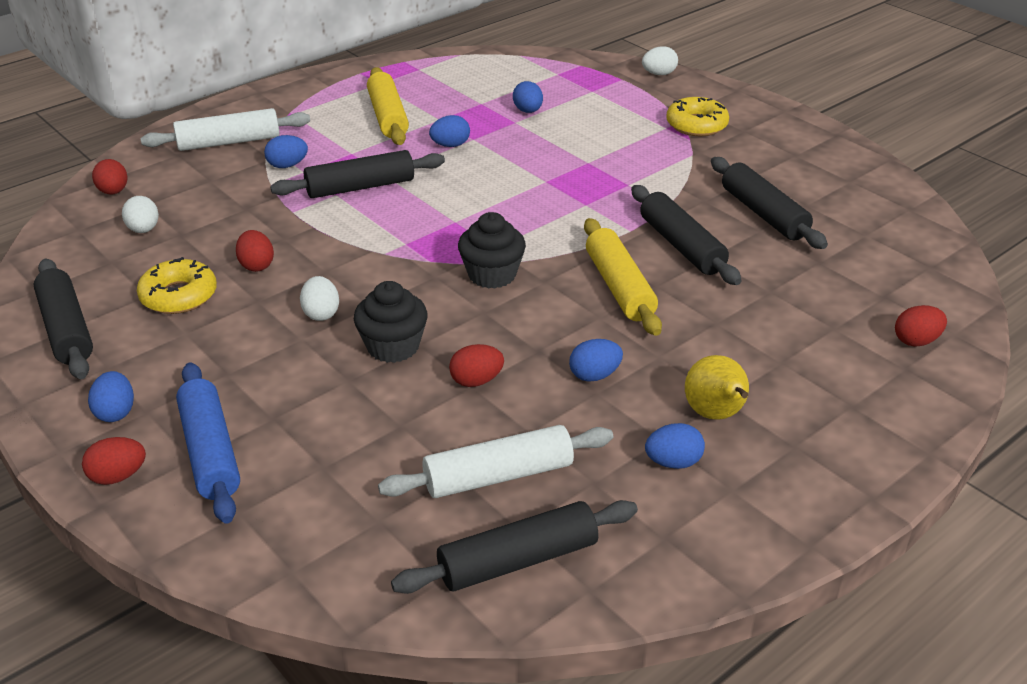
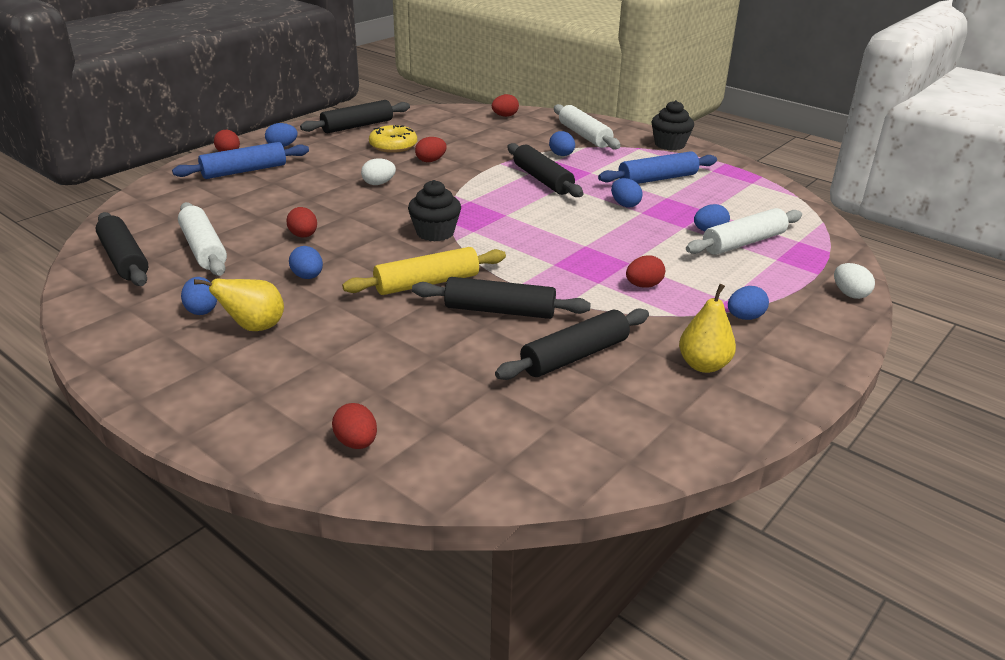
camera: 80 degrees right, 5 degrees down
white egg [122,196,159,233] -> none
black cupcake [354,281,428,363] -> black cupcake moved to [651,100,694,150]
yellow rolling pin [367,67,409,145] -> blue rolling pin [598,151,717,184]
black rolling pin [631,185,742,285] -> black rolling pin turned 45 degrees clockwise [412,277,591,319]
yellow donut [666,97,729,136] -> blue egg [728,286,769,320]
none -> red egg [626,255,665,288]
none -> yellow pear [679,284,736,373]
none -> white rolling pin [686,208,802,255]

